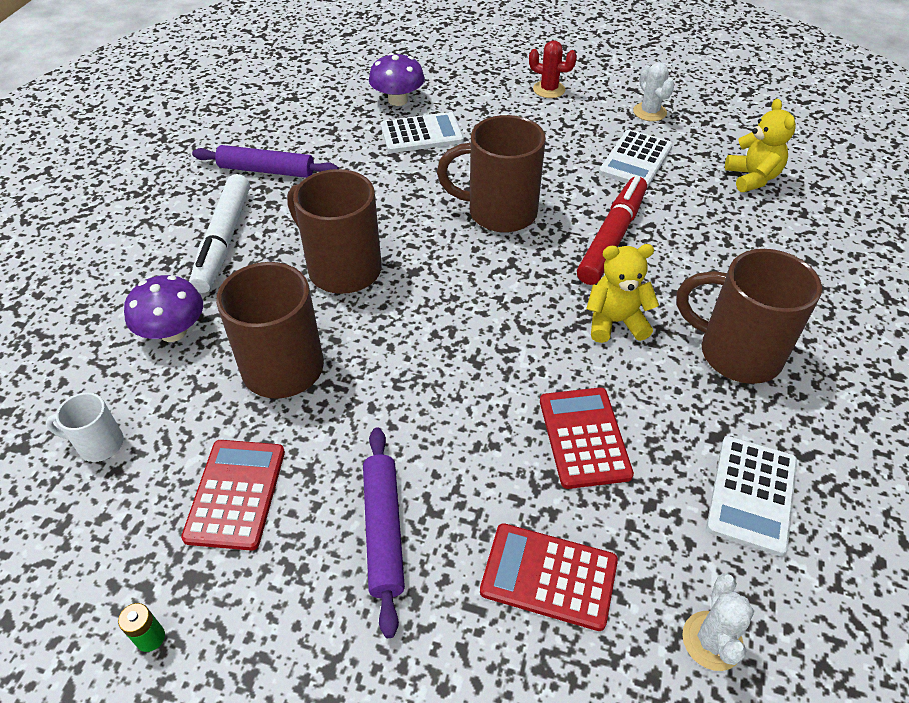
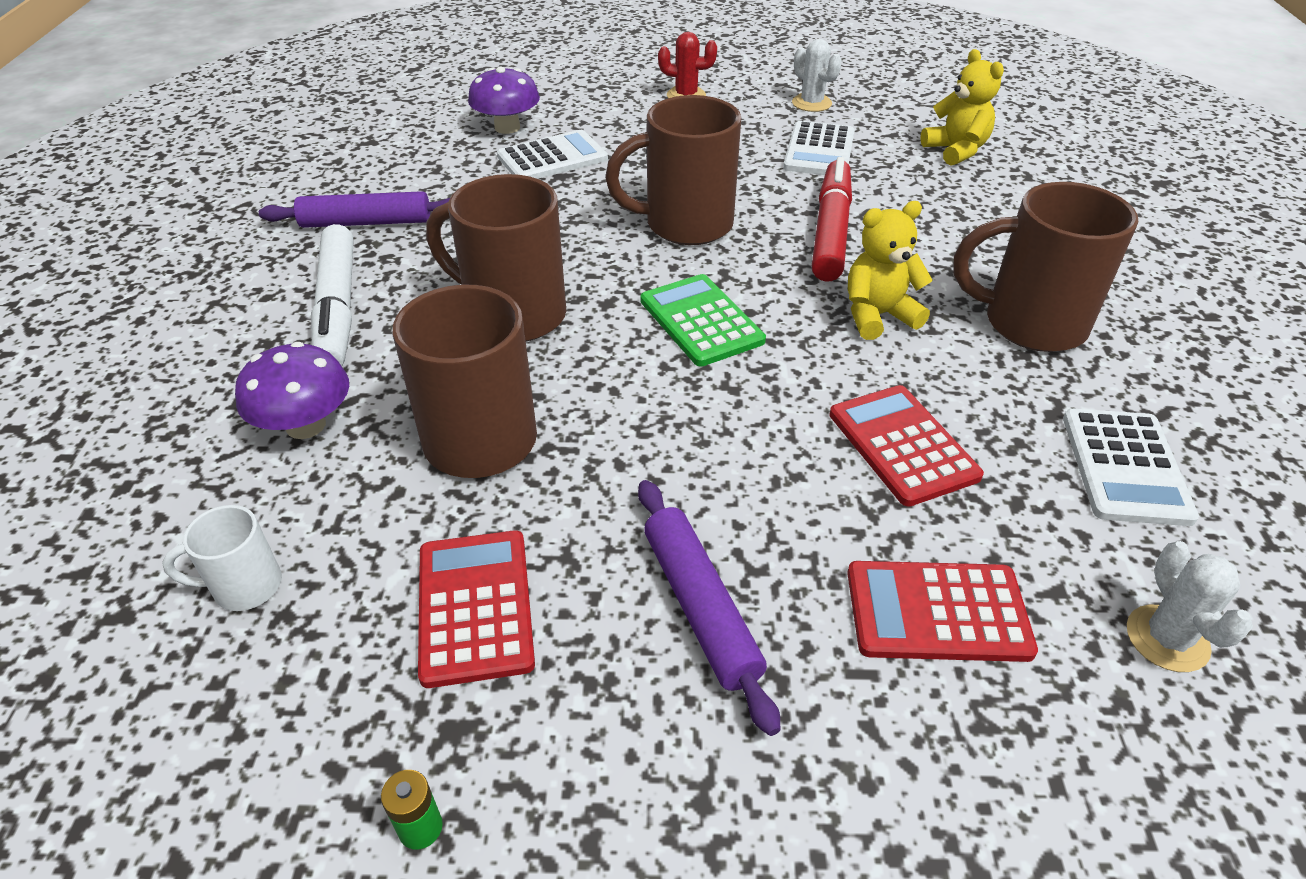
camera: 15 degrees left, 5 degrees down
none -> green calculator [641,274,766,367]

